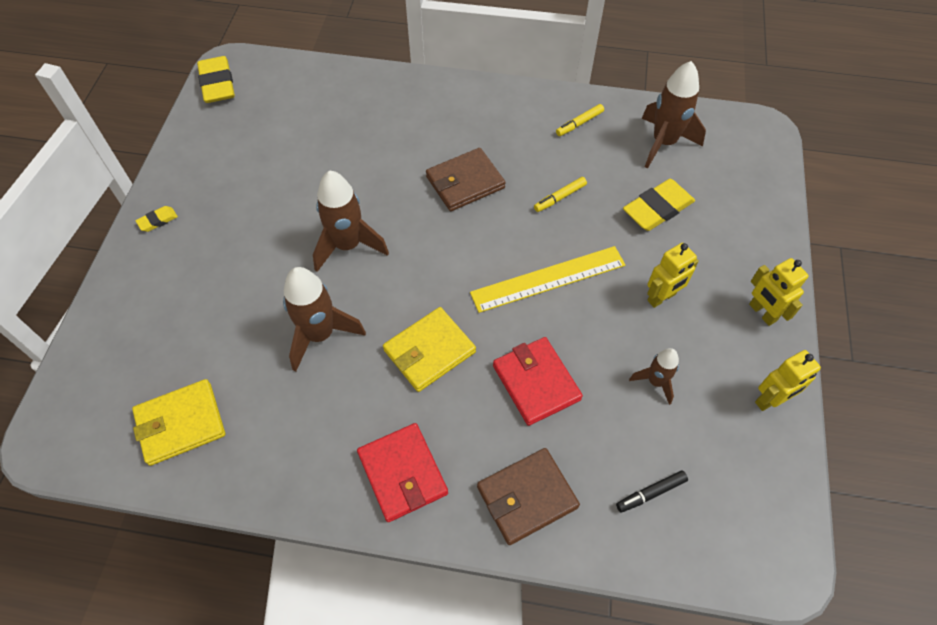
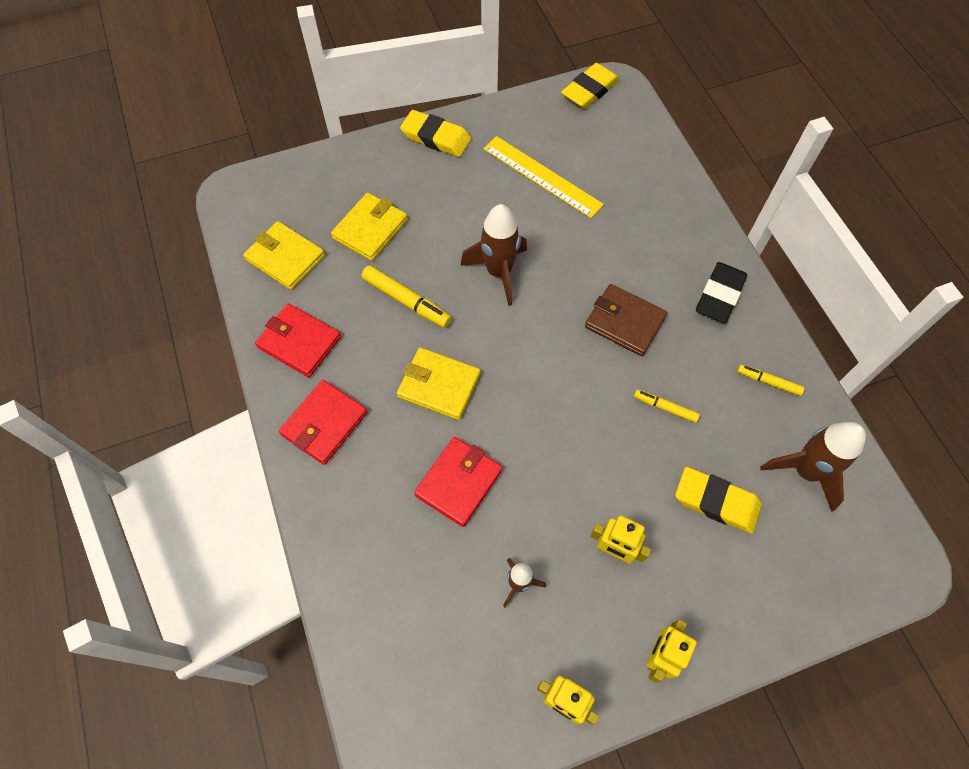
camera: 60 degrees right, 5 degrees up
yellow eraser [135,206,178,232] -> yellow eraser [400,110,471,157], size x2.05
brown rocket [283,267,366,372] -> yellow marker [361,266,451,328]
yellow ruler [470,246,626,313] -> yellow ruler moved to [483,136,604,218]
brown wallet [477,448,580,545] -> none
black marker [616,470,688,513] -> none
none -> red wallet [255,303,341,377]
none -> yellow wallet [331,193,408,261]
none -> black eraser [696,262,747,323]

